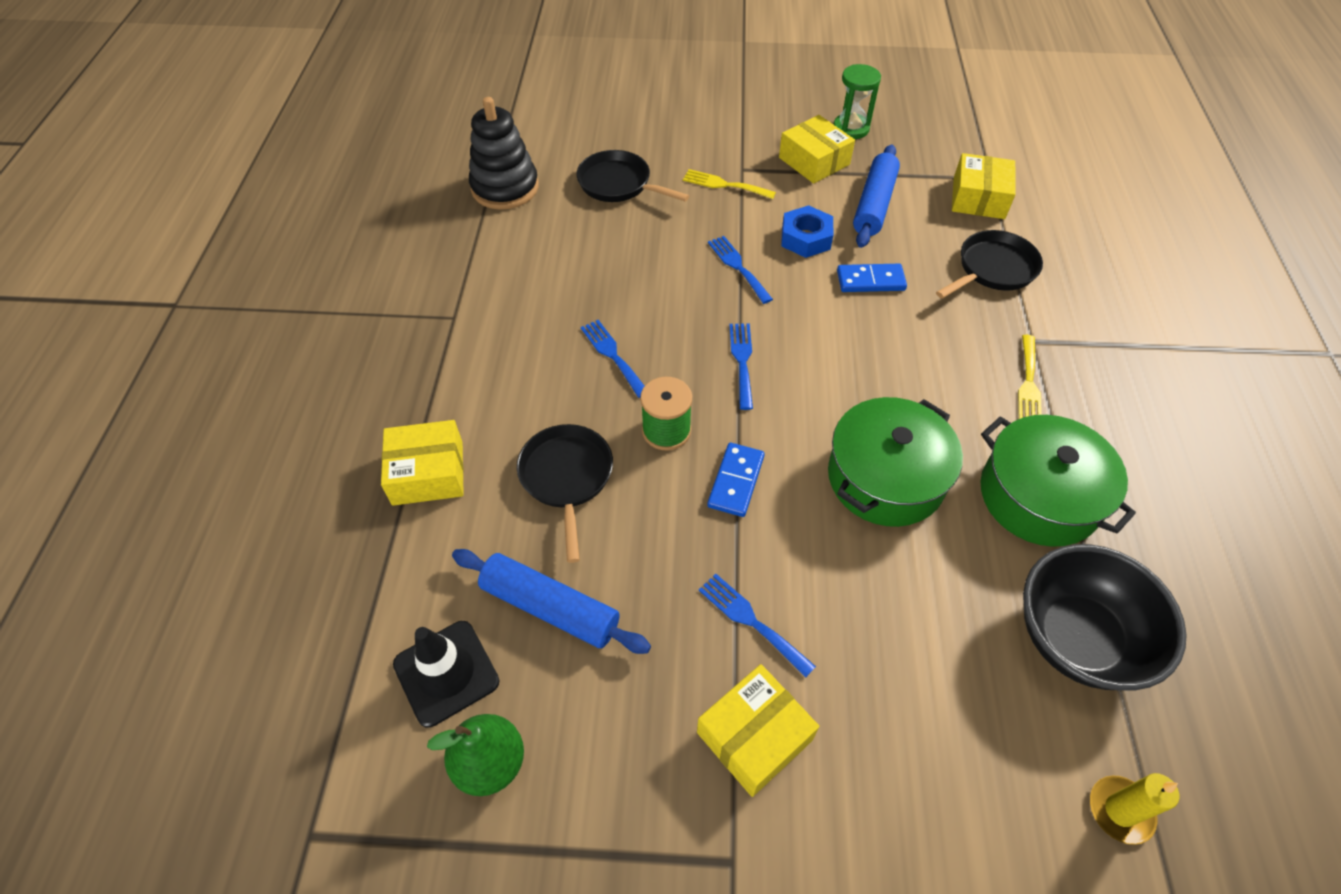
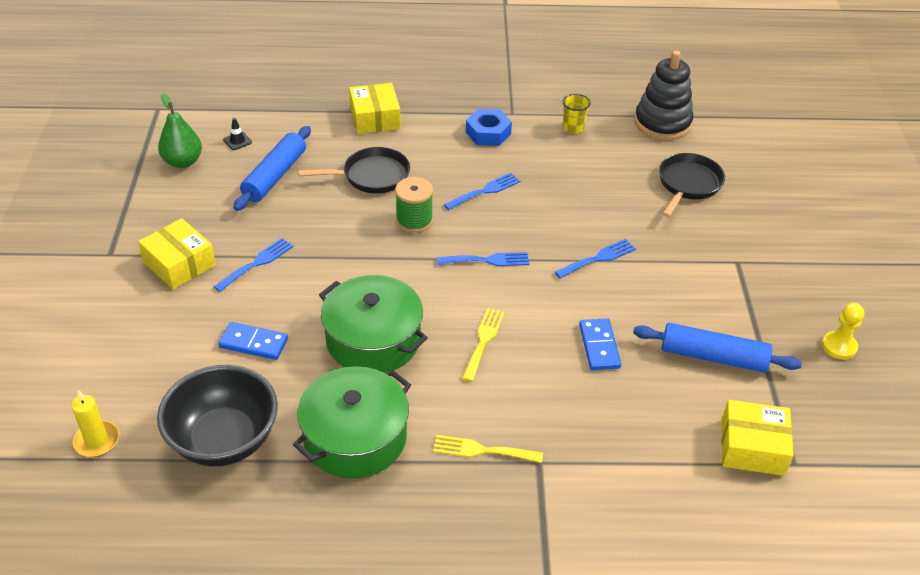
camera: 85 degrees right, 10 degrees down
black traffic cone [393,621,499,728] -> black traffic cone [223,118,252,150], size x0.46
yellow fork [683,169,776,199] -> yellow fork moved to [462,308,505,382]
blue domino [707,443,765,517] -> blue domino moved to [218,322,288,360]
yellow box [779,115,855,184] -> none
blue nut [781,205,833,258] -> blue nut moved to [466,109,512,146]
green hourglass [833,64,881,139] -> yellow pawn [822,303,864,360]
black pan [936,230,1043,299] -> none
none -> yellow cup [562,94,591,134]

